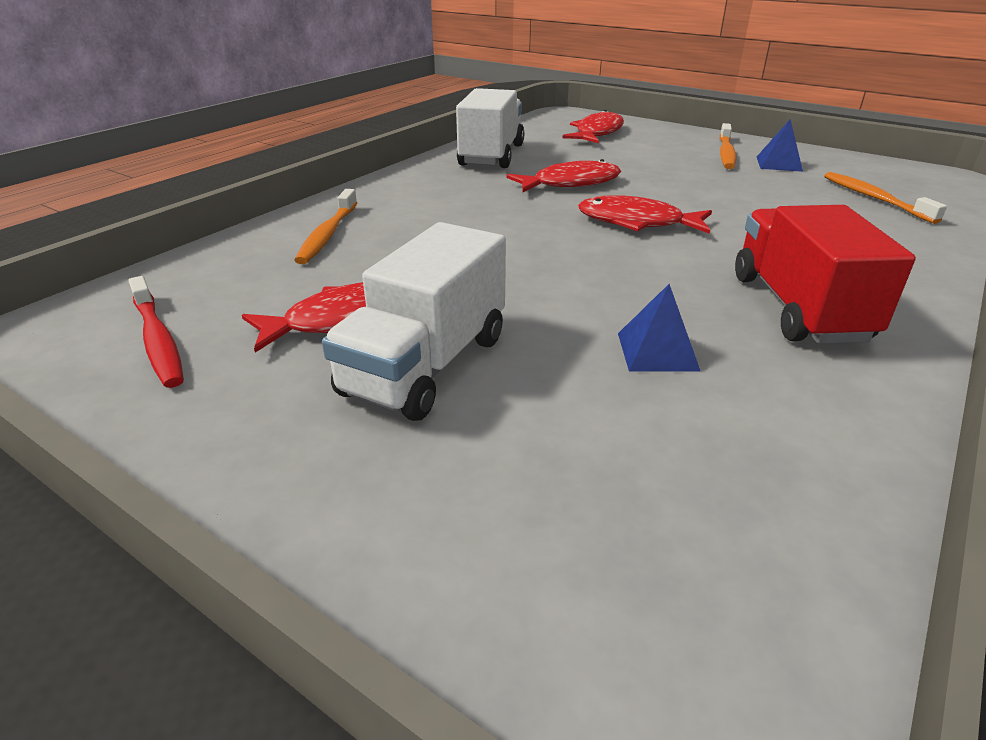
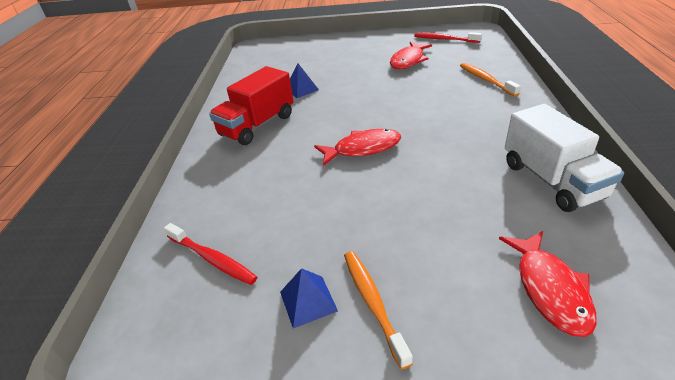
camera: 150 degrees right, 5 degrees up
white truck [322,222,506,421] -> none
red fish [506,159,621,192] -> none
red truck [735,205,916,344] -> red truck turned 75 degrees clockwise [209,66,294,145]
orange toothbrush [824,172,947,224] -> red toothbrush [164,223,257,285]

